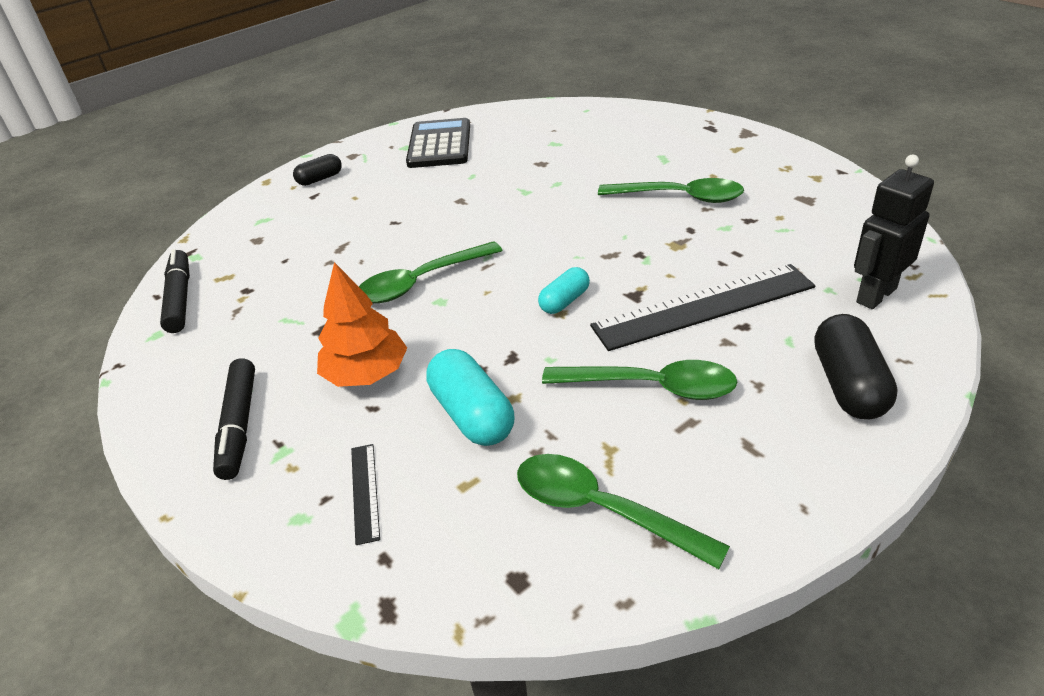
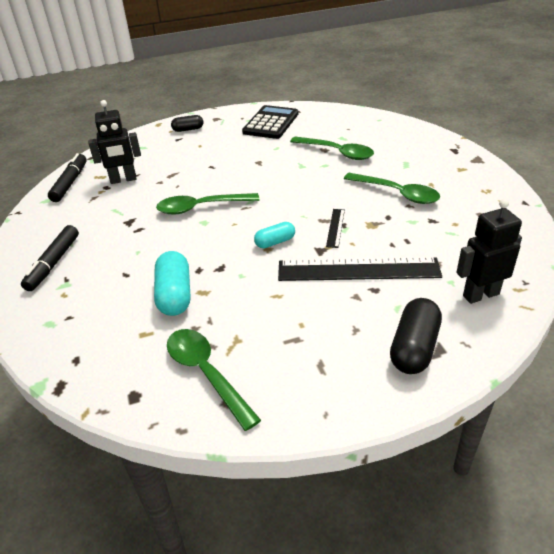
camera: 20 degrees right, 0 degrees up
orange tree [317,262,407,387] -> none
black ruler [351,444,380,545] -> black ruler moved to [326,209,345,248]
green spoon [542,360,737,400] -> green spoon moved to [290,136,374,160]
none -> black robot [88,100,141,184]

